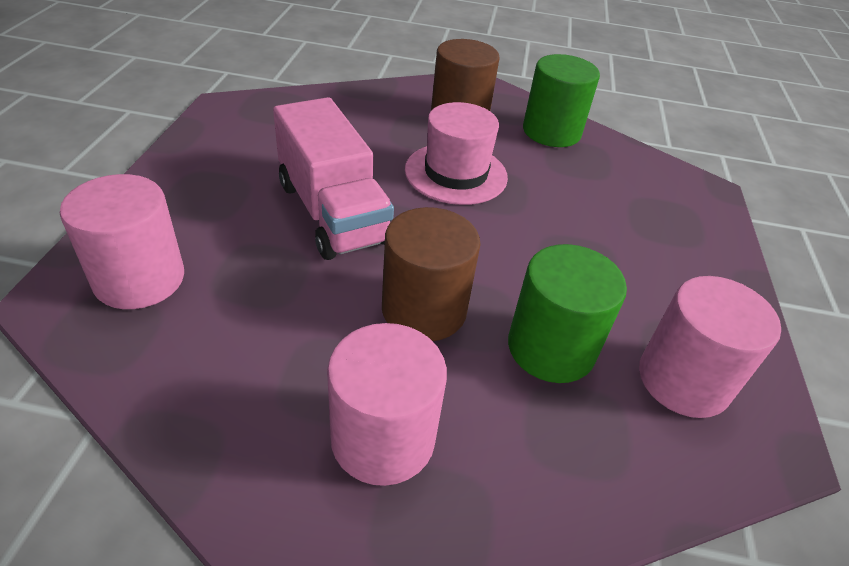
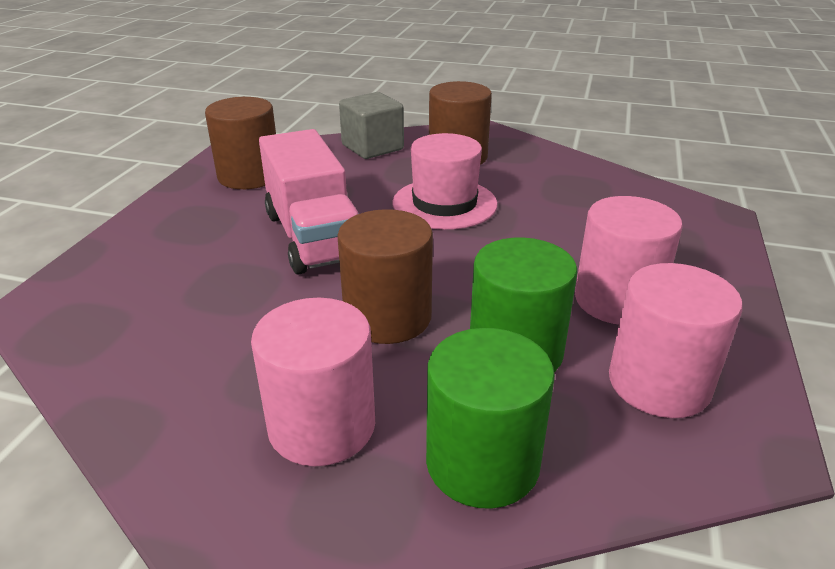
camera: 10 degrees right, 10 degrees down
pink cylinder [60,174,184,309] -> pink cylinder moved to [575,196,683,325]
green cylinder [523,54,600,147] -> green cylinder moved to [426,328,555,509]
none -> brown cylinder [205,97,276,189]
none -> grey cube [339,92,404,159]

